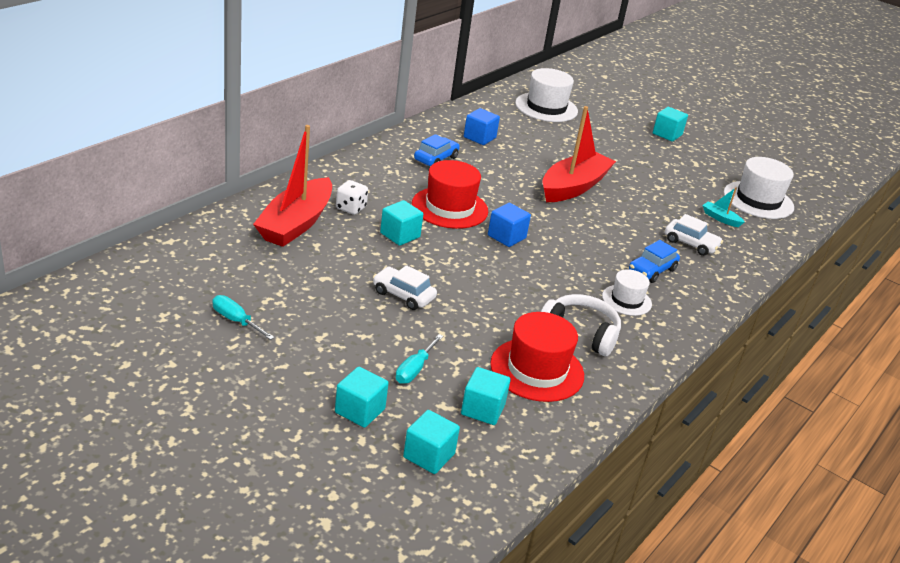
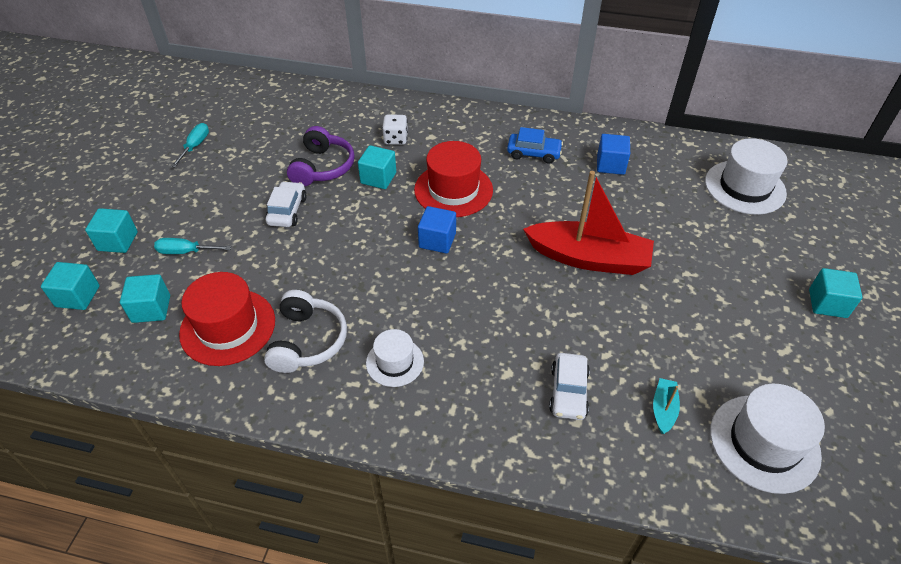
camera: 70 degrees right, 15 degrees up
red boat [253,125,332,247] -> none
blue car [629,240,680,283] -> none
none -> purple headphones [287,126,355,186]

